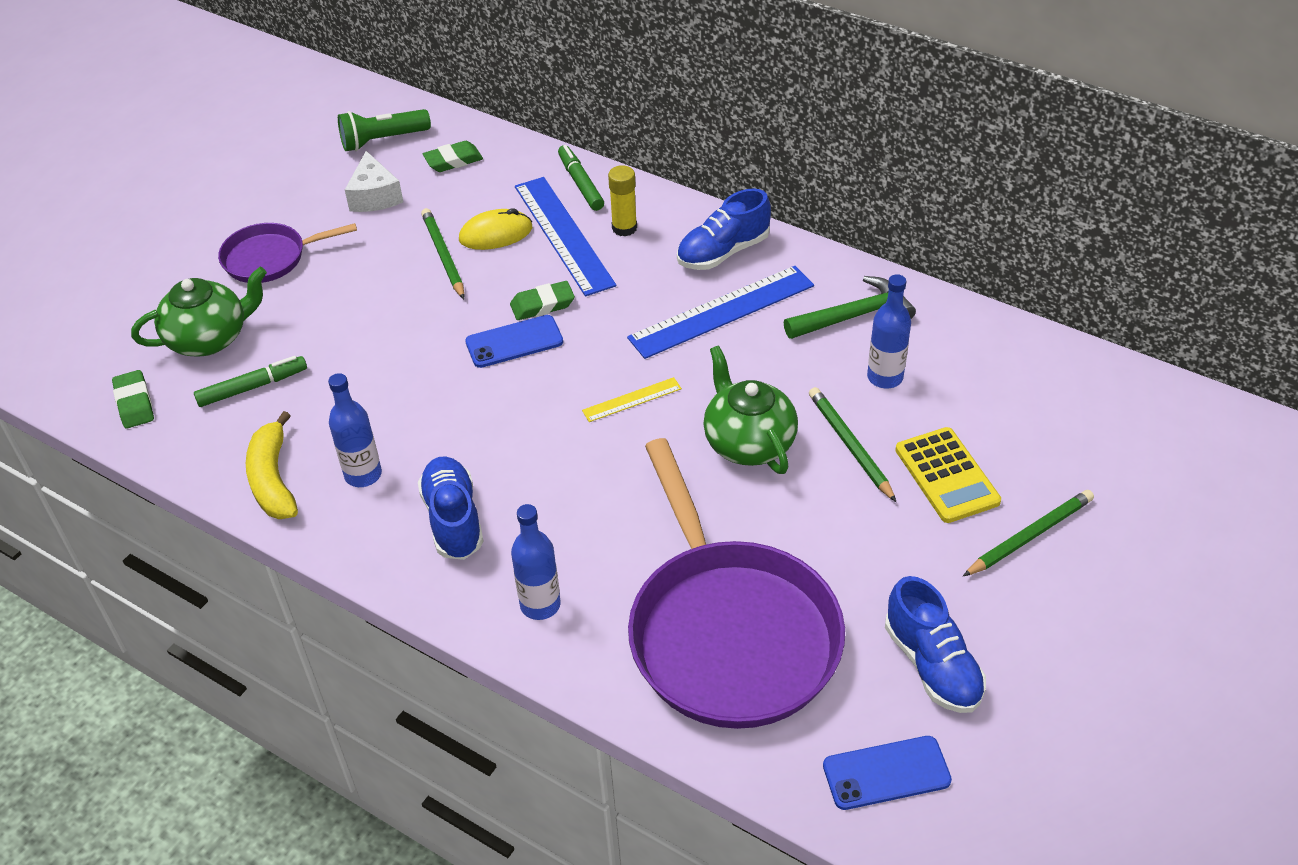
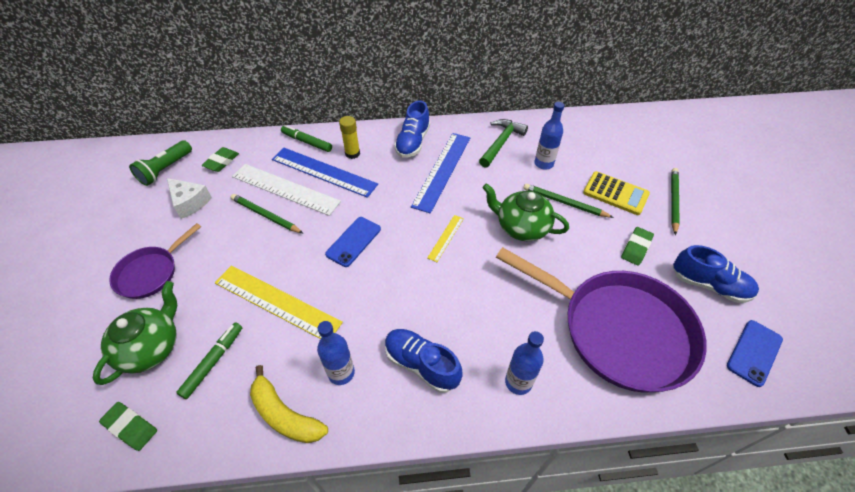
camera: 40 degrees left, 5 degrees up
yellow mouse [459,208,532,250] -> white ruler [232,164,341,216]
green eraser [510,281,575,320] -> green eraser moved to [621,227,654,266]
none -> yellow ruler [215,266,343,339]

